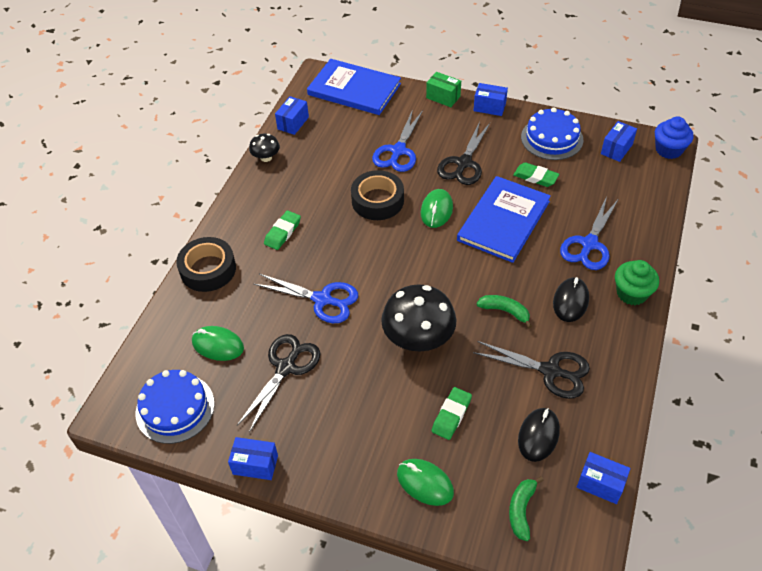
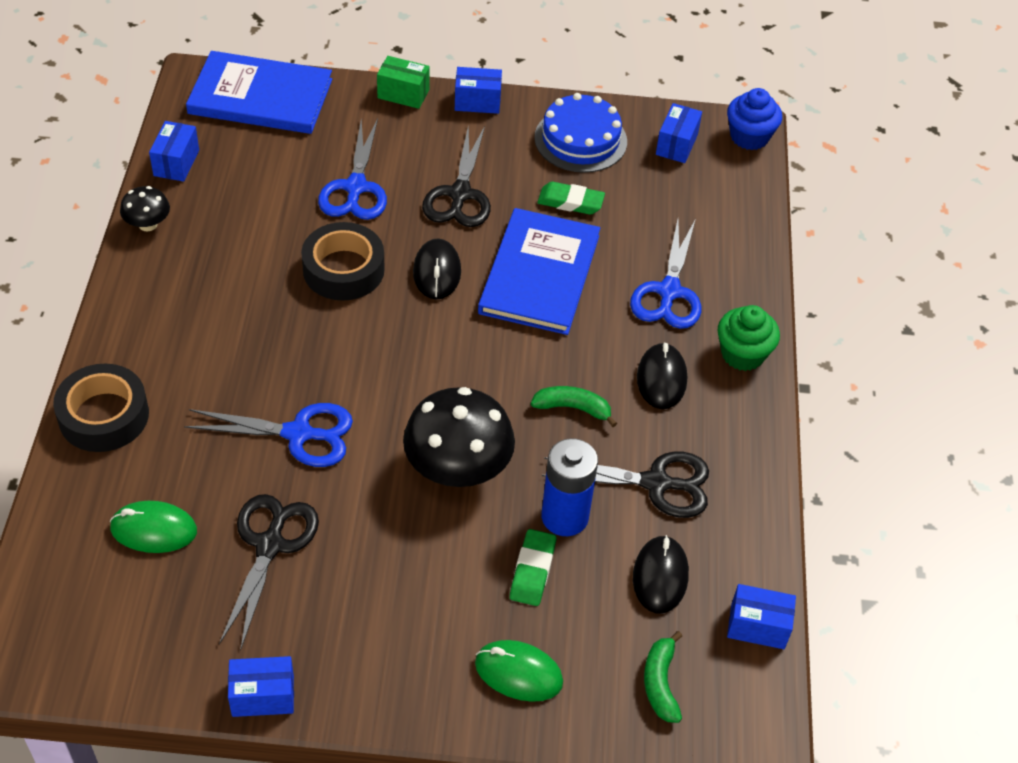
camera: 20 degrees left, 0 degrees up
blue cake [136,370,215,444] -> none
green eraser [264,210,301,250] -> none
green mouse [421,189,453,228] -> black mouse [413,238,461,300]
none -> blue battery [542,438,598,536]

